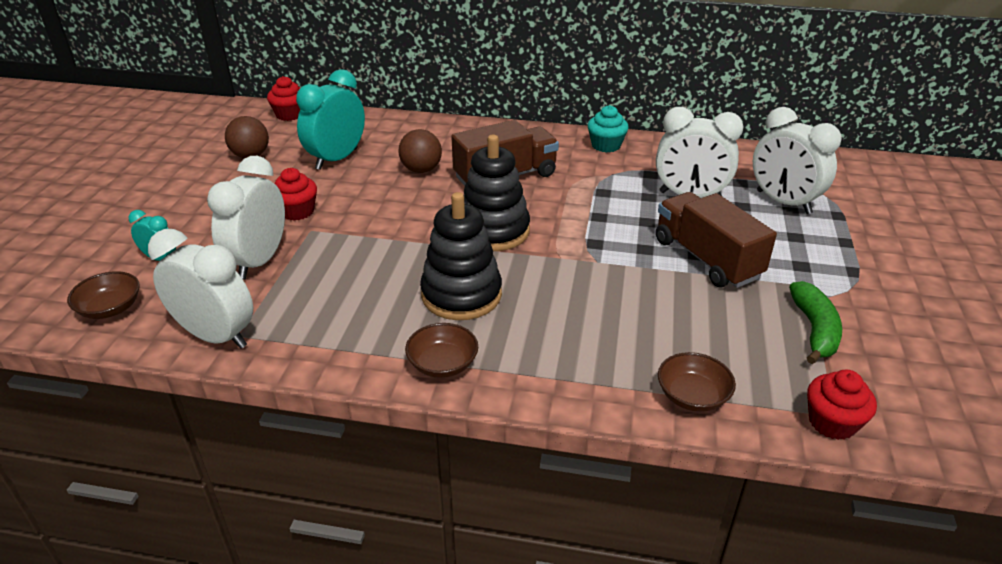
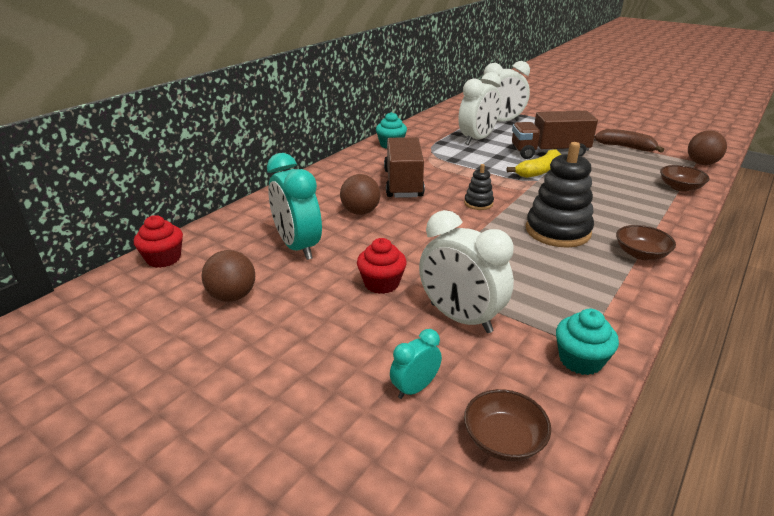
camera: 65 degrees left, 5 degrees down
white clock [148,229,253,349] -> turquoise cupcake [556,309,619,375]
black stacking toy [464,135,530,251] -> black stacking toy [464,164,494,210], size x0.50
green banana [789,281,842,364] -> brown banana [594,129,664,153]
red cupcake [807,370,877,440] -> brown ball [688,130,727,165]
none -> yellow banana [507,149,561,178]

